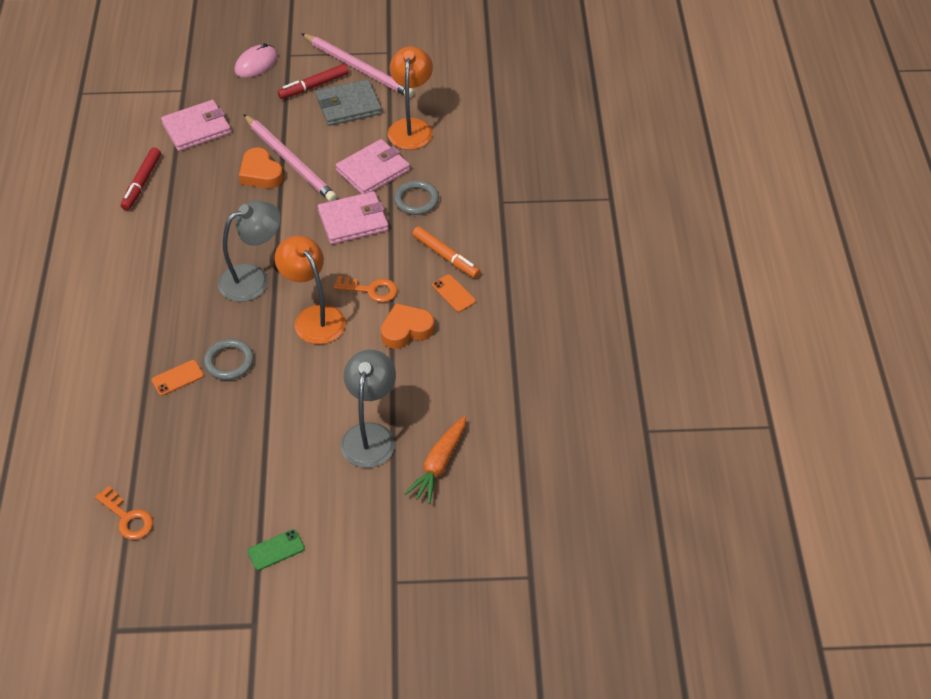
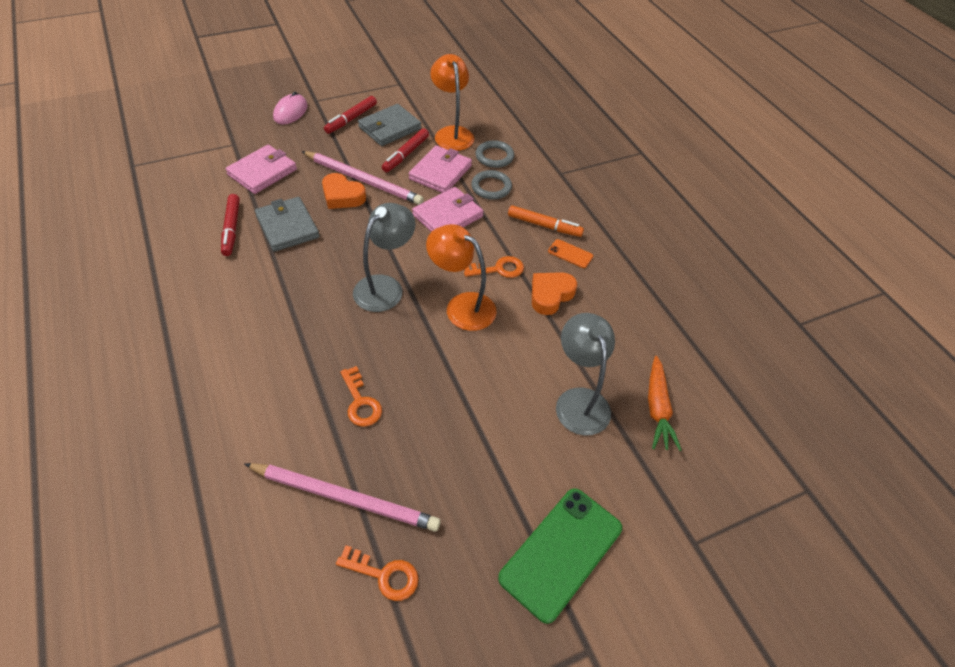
camera: 25 degrees left, 0 degrees up
orange phone [151,360,204,396] -> orange key [340,366,382,427]
grey ring [204,339,254,380] -> grey ring moved to [475,140,514,168]
green phone [248,529,305,571] -> green phone [498,488,622,624], size x2.22
pink pencil [301,33,414,98] -> pink pencil moved to [244,463,441,532]
none -> grey wallet [255,197,319,252]
none -> red marker [382,128,429,172]

